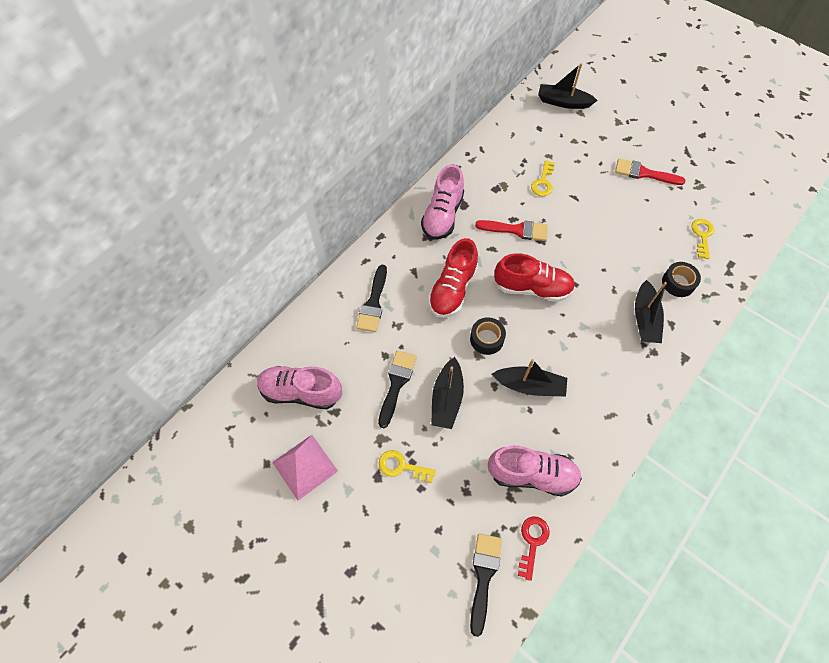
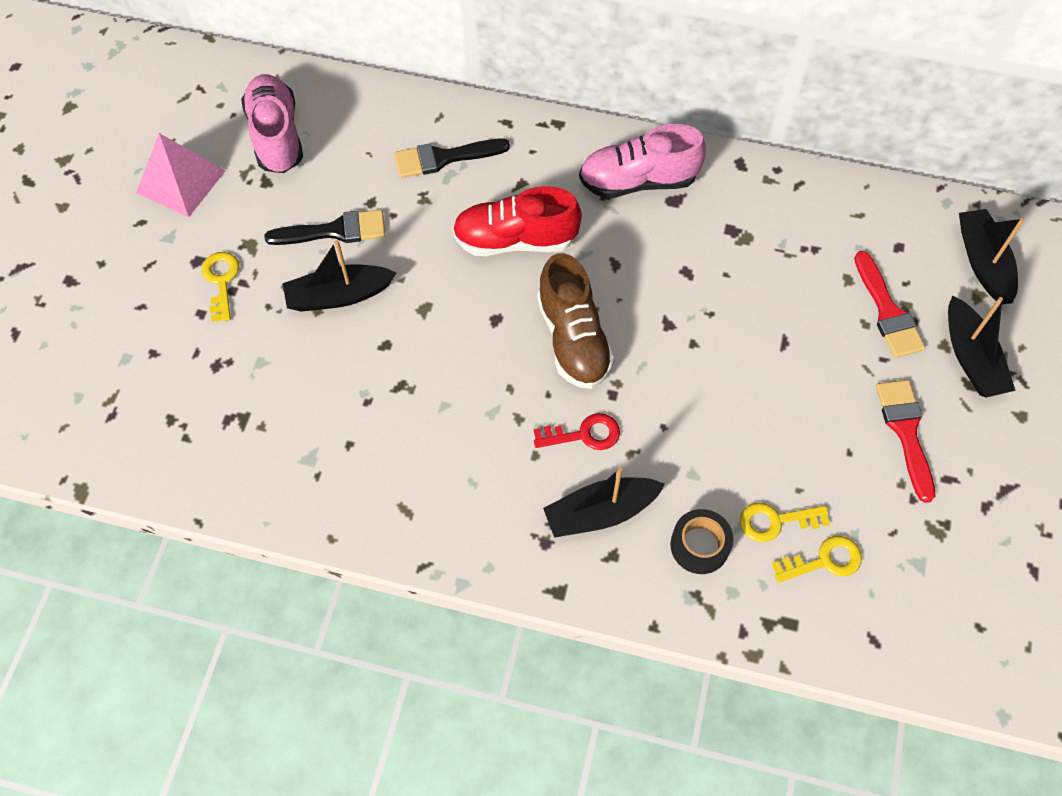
camera: 65 degrees right, 0 degrees up
black tape [470,317,506,355] -> none
black brush [470,533,502,637] -> none
red brush [475,220,548,241] -> red brush moved to [854,251,926,358]
pink shoe [488,446,582,497] -> none
black boat [491,359,567,396] -> black boat moved to [948,295,1016,398]
red shoe [494,253,575,302] -> brown shoe [537,253,615,389]
red key [518,516,550,581] -> red key moved to [534,413,620,450]
yellow key [531,160,555,196] -> yellow key moved to [740,503,830,542]

